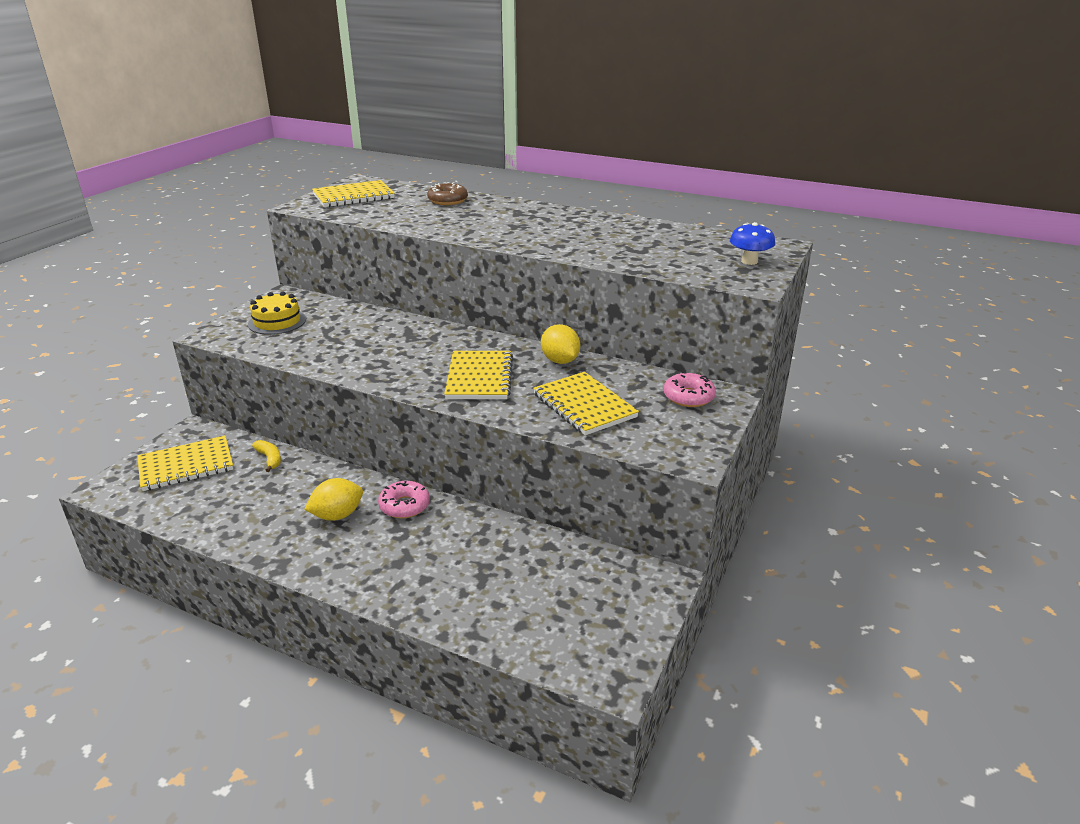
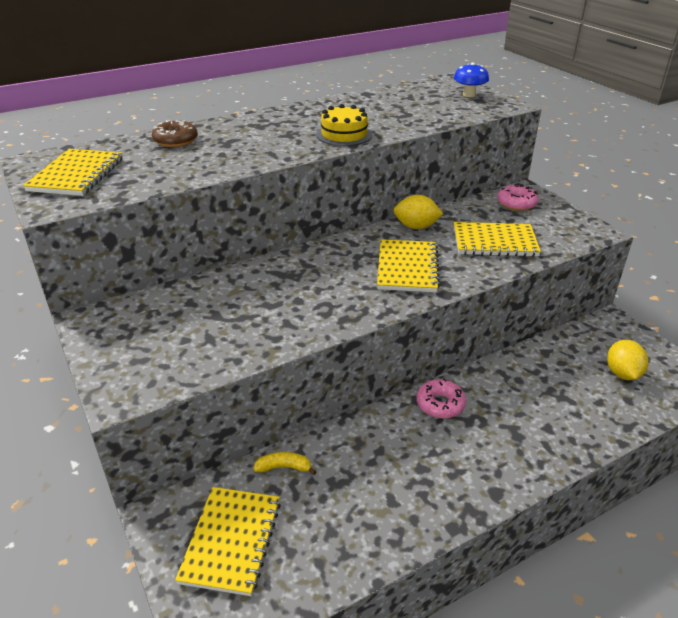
camera: 55 degrees left, 5 degrees up
yellow cake [248,291,306,335] -> yellow cake moved to [316,104,372,146]
yellow lemon [304,478,363,521] -> yellow lemon moved to [607,340,648,380]
yellow notebook [444,351,513,399] -> yellow notebook turned 60 degrees clockwise [377,239,440,292]

